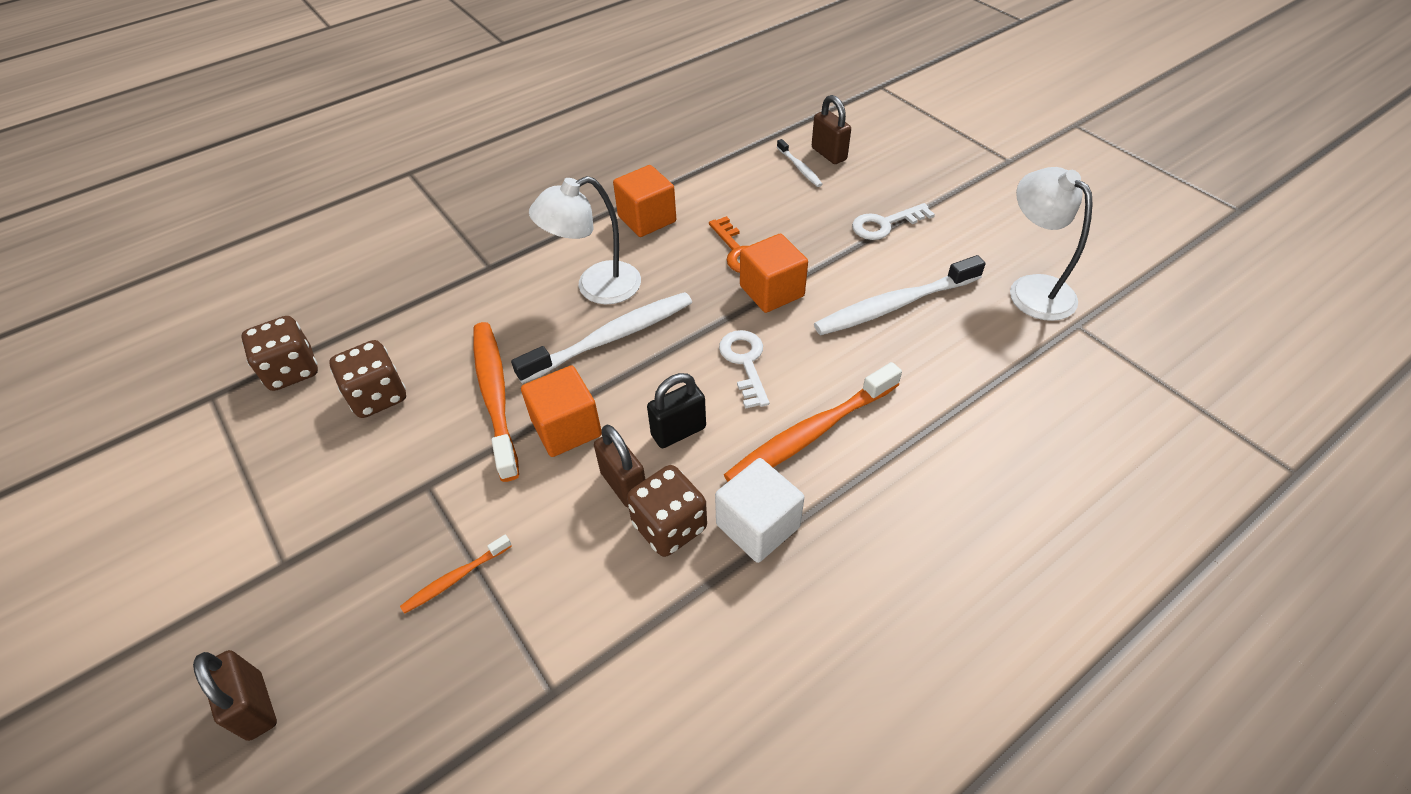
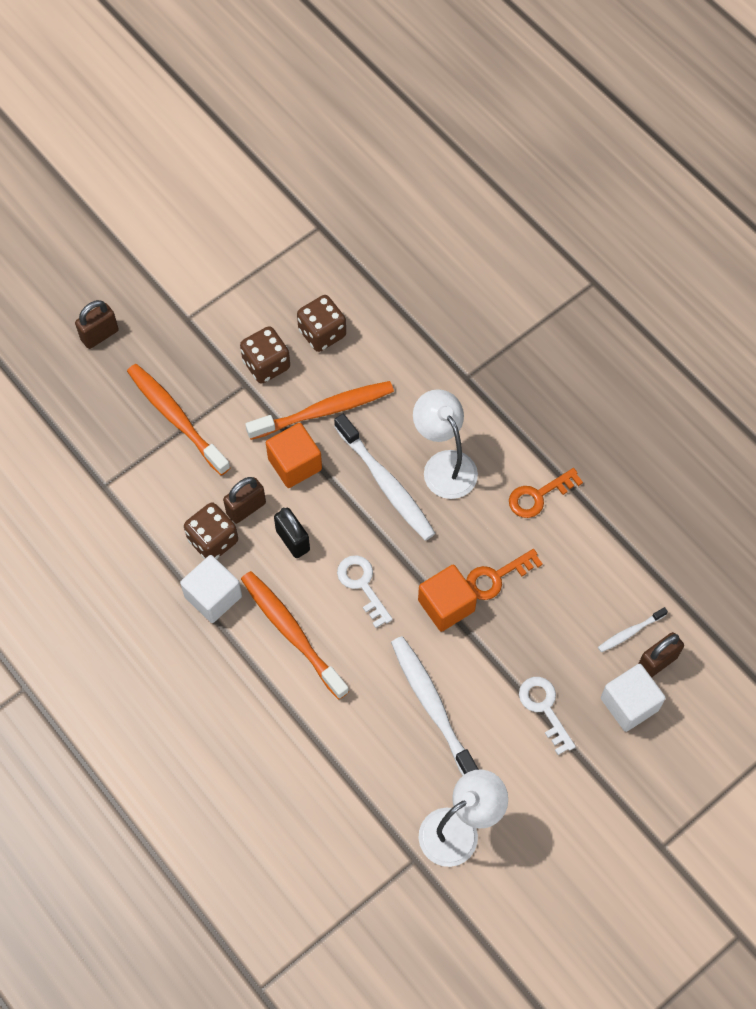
camera: 85 degrees right, 15 degrees up
brown dice [241,316,318,391] -> brown dice moved to [240,326,290,384]
orange toothbrush [400,535,512,614] -> orange toothbrush [127,364,231,476], size x2.04
orange cube [613,165,676,237] -> orange key [509,468,583,518]
white key [719,330,769,409] -> white key turned 105 degrees counterclockwise [337,555,393,628]
none -> white cube [601,664,666,732]

